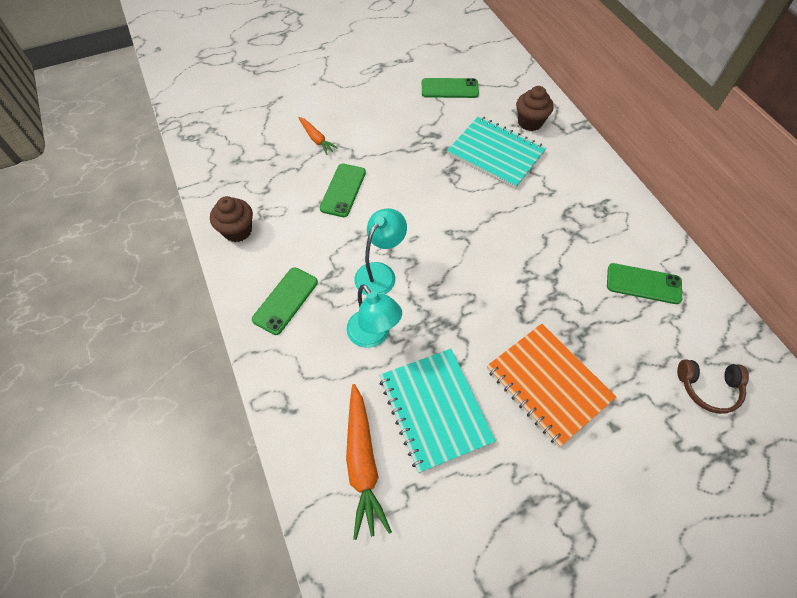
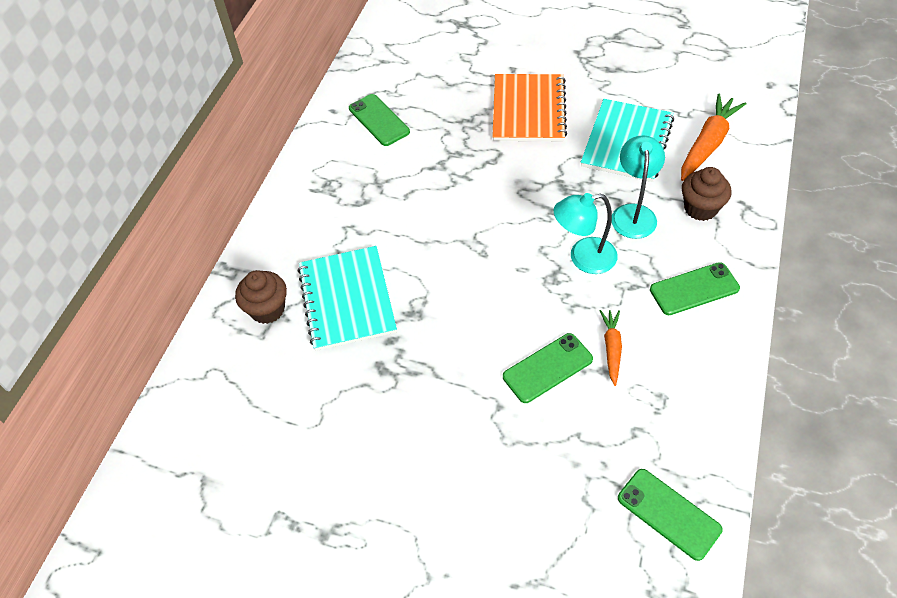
camera: 135 degrees left, 5 degrees down
brown cupcake [210,196,253,242] -> brown cupcake moved to [682,167,731,221]
orange carrot [298,117,338,155] -> orange carrot moved to [600,310,622,386]
green phone [422,78,479,98] -> green phone moved to [618,469,722,561]
brown headphones [677,359,749,414] -> none

